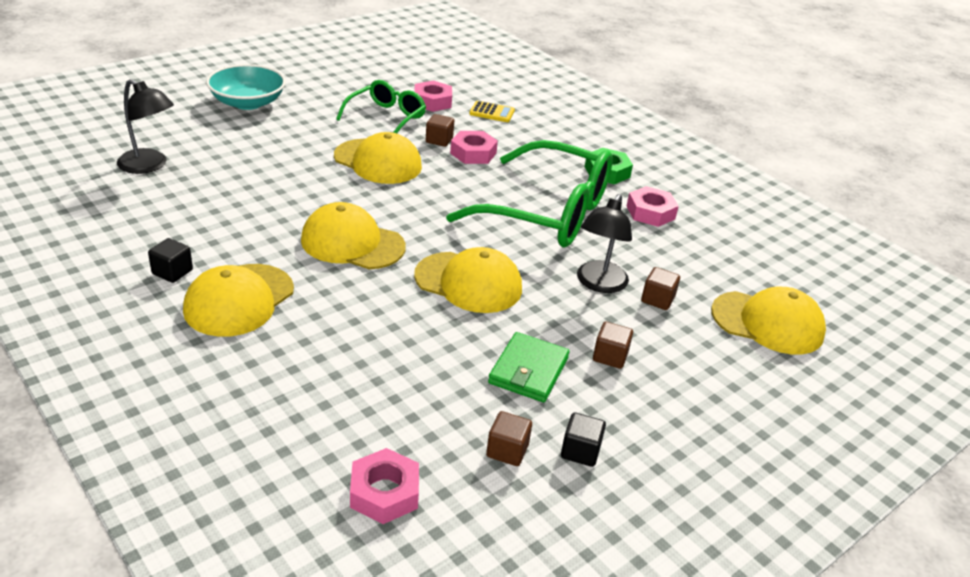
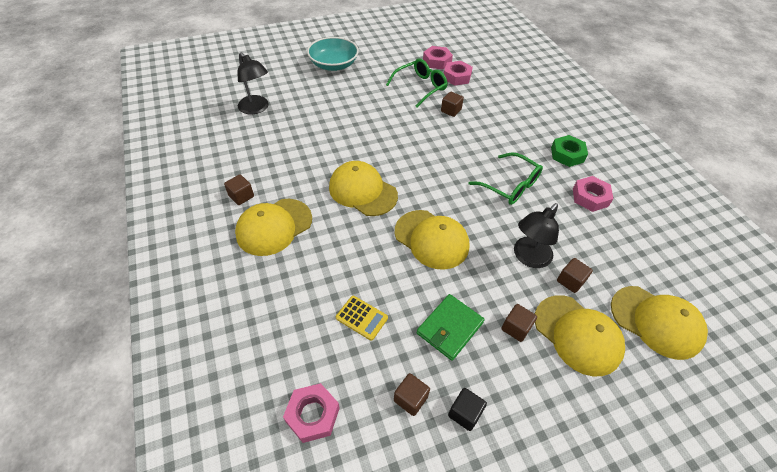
camera: 20 degrees right, 15 degrees up
black cube [148,238,193,283] -> brown cube [224,174,254,205]
yellow cap [334,132,422,184] -> yellow cap moved to [535,295,625,376]
green glasses [446,140,613,247] -> green glasses [468,152,543,205], size x0.55
pink nut [450,131,498,164] -> pink nut moved to [423,46,453,69]
yellow calculator [469,101,515,122] -> yellow calculator moved to [336,296,388,341]

